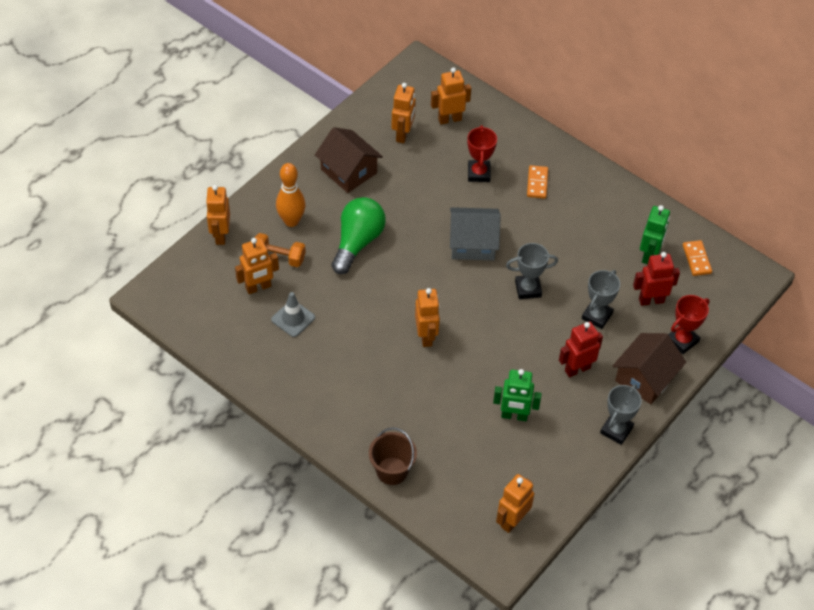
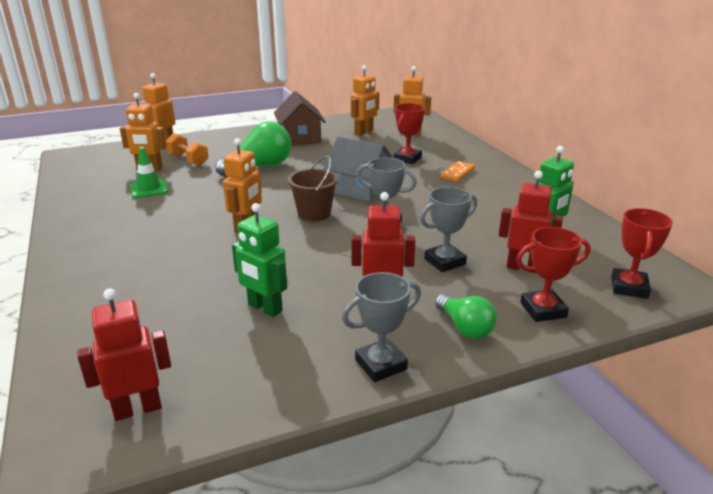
camera: 30 degrees right, 25 degrees down
grey traffic cone [271,292,315,337] -> green traffic cone [130,147,169,198]
orange bowling pin [276,163,306,227] -> none
brown bucket [369,427,417,485] -> brown bucket moved to [288,156,338,221]
orange robot [496,474,534,533] -> red robot [77,288,171,421]
brown house [612,333,686,404] -> green light bulb [435,294,497,339]
orange domino [683,240,712,276] -> none
none -> red trophy [611,208,673,299]

